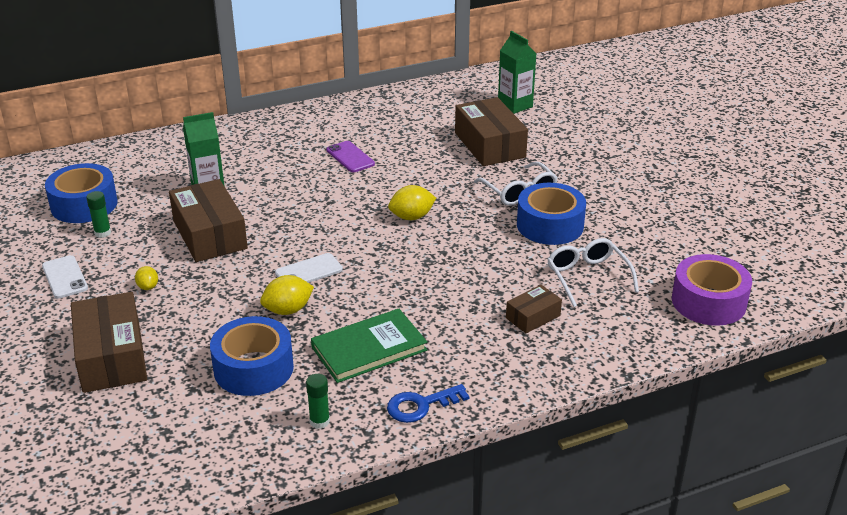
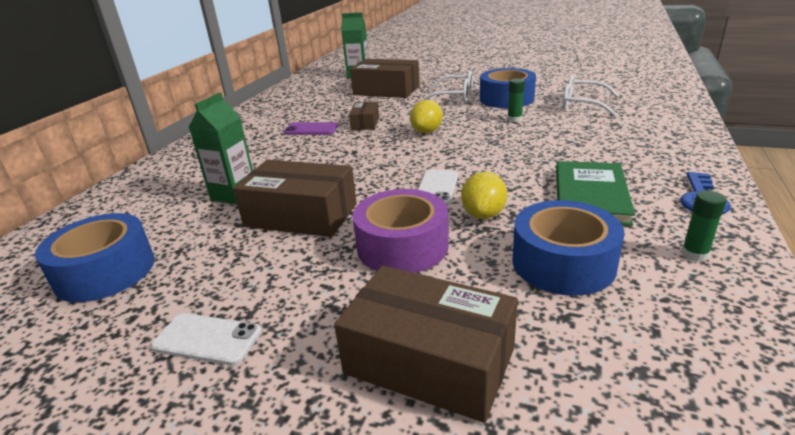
camera: 45 degrees left, 5 degrees down
green glue stick [86,191,111,238] -> green glue stick moved to [508,78,525,122]
yellow lemon [135,266,158,290] -> none
brown box [506,285,562,333] -> brown box moved to [349,102,379,130]
purple tape [672,254,752,326] -> purple tape moved to [353,189,449,273]

